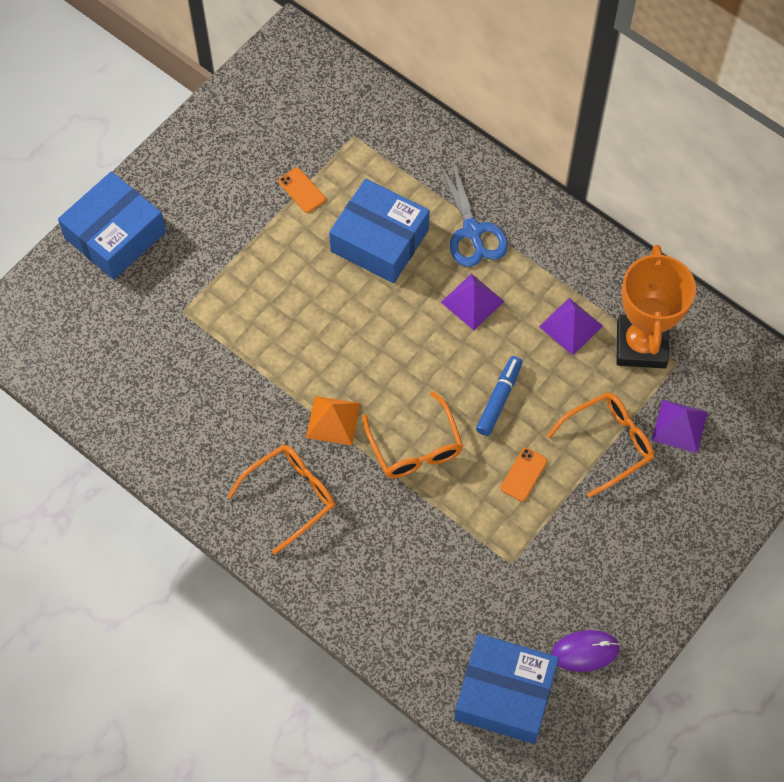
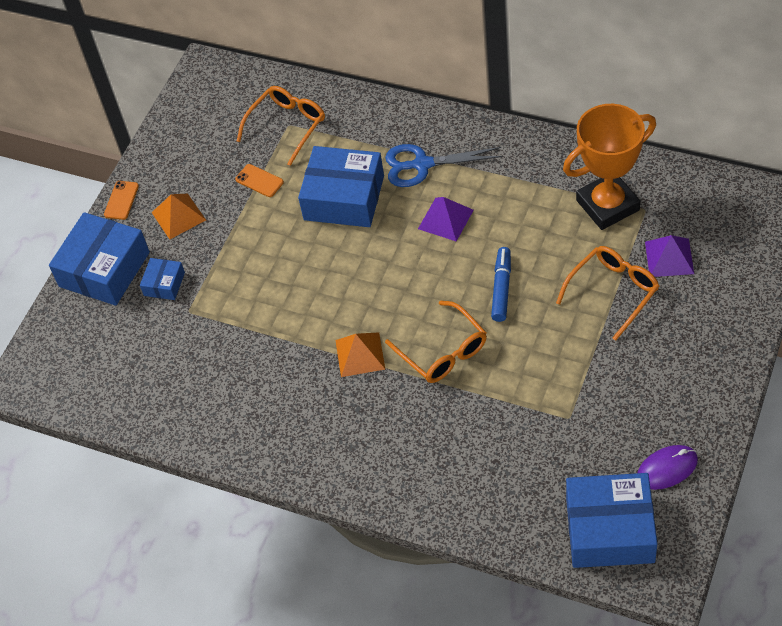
camera: 10 degrees left, 10 degrees down
orange glasses [227,445,335,554] -> orange glasses moved to [237,86,325,166]
blue scissors [439,158,508,267] -> blue scissors turned 120 degrees clockwise [385,144,503,187]
orange phone [500,448,547,502] -> orange phone moved to [104,181,139,220]
purple pyramid [539,298,603,355] -> none
orange trophy [617,245,696,368] -> orange trophy turned 75 degrees clockwise [563,104,656,230]
none -> blue box [140,258,185,300]
none -> orange pyramid [152,194,206,239]

